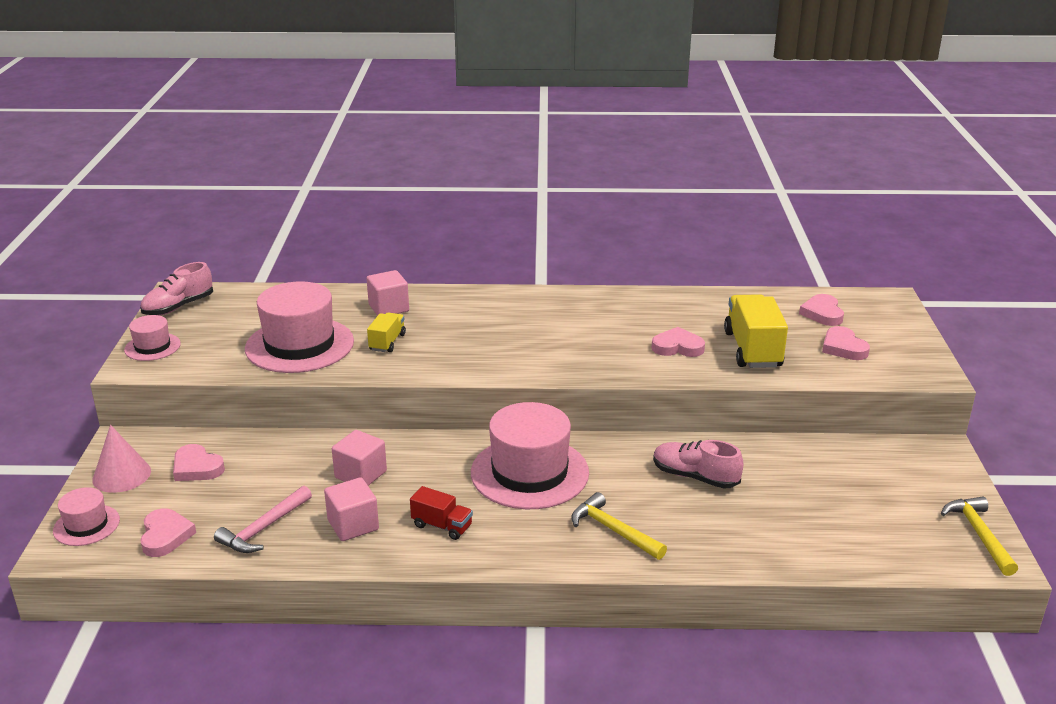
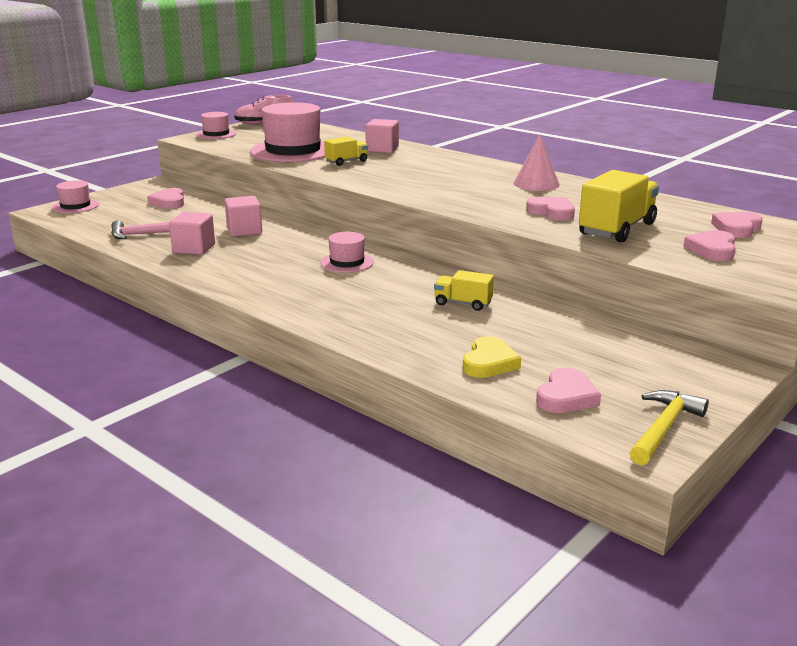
camera: 40 degrees right, 5 degrees down
pink cone [92,425,151,493] -> pink cone moved to [513,135,560,191]
pink heart [140,508,196,557] -> pink heart moved to [536,368,601,413]
red truck [410,486,473,540] -> none
pink hat [471,402,589,509] -> pink hat [320,232,374,273], size x0.50
yellow hammer [571,492,667,560] -> none
pink shoe [653,440,743,489] -> yellow truck [434,270,494,311]
none -> yellow heart [463,336,521,378]

